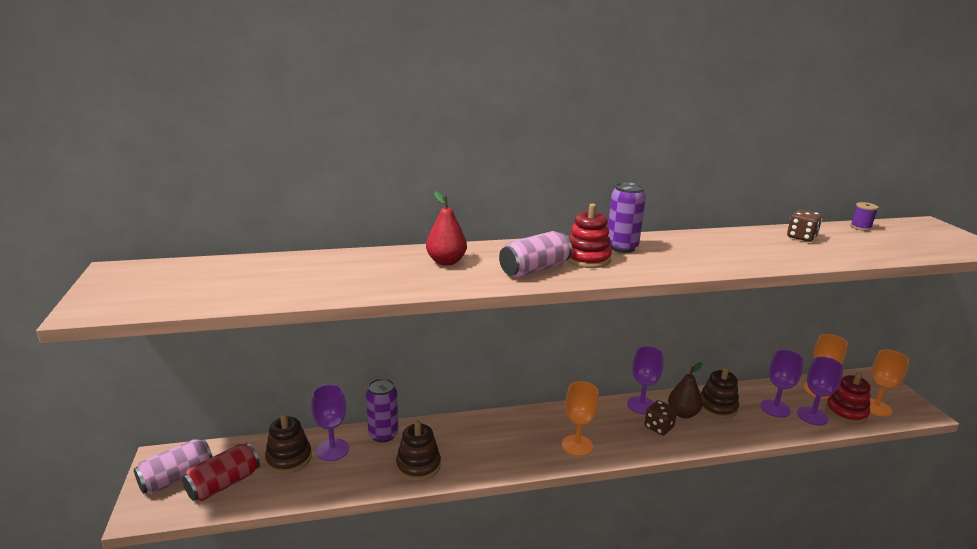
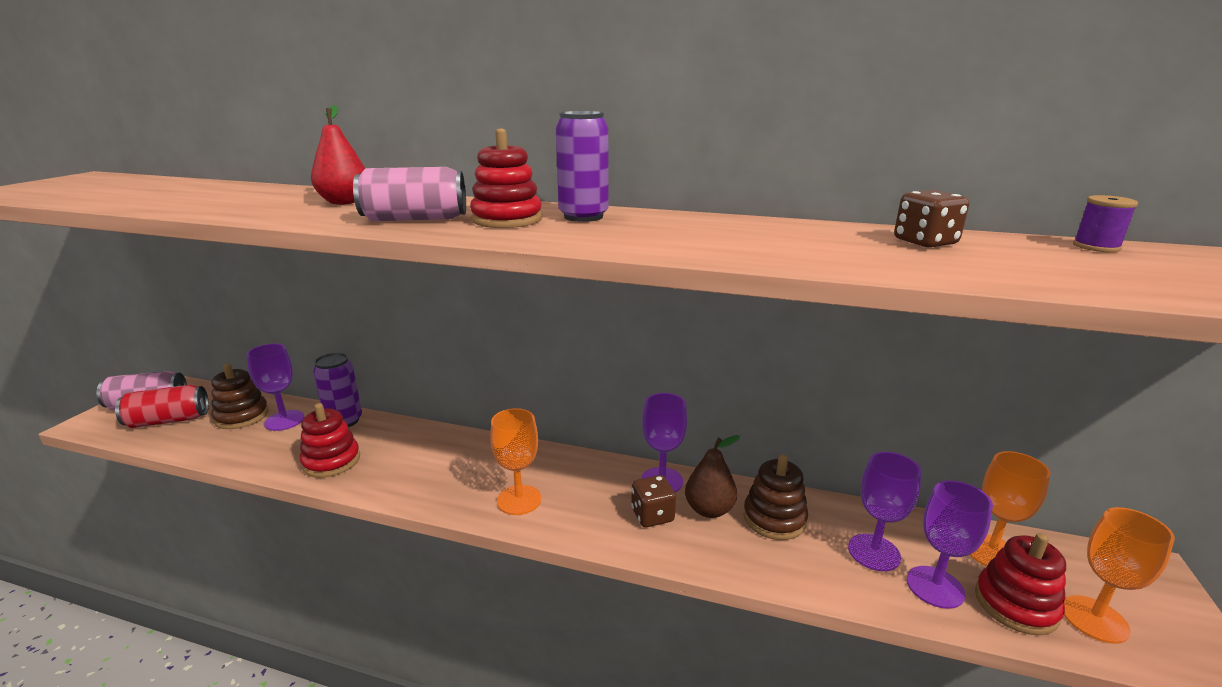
camera: 30 degrees right, 0 degrees up
brown stacking toy [396,421,441,481] -> red stacking toy [300,403,360,478]

